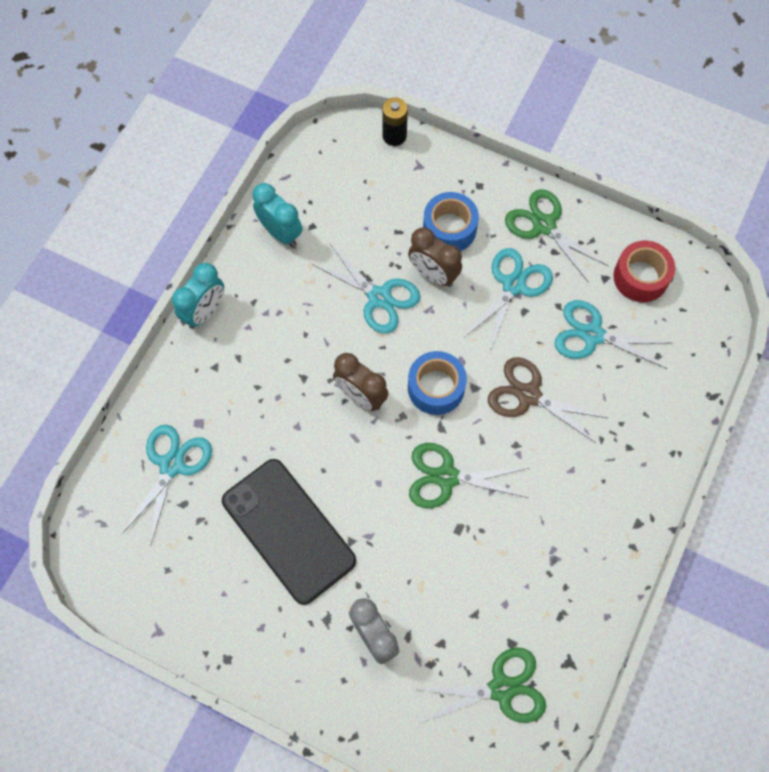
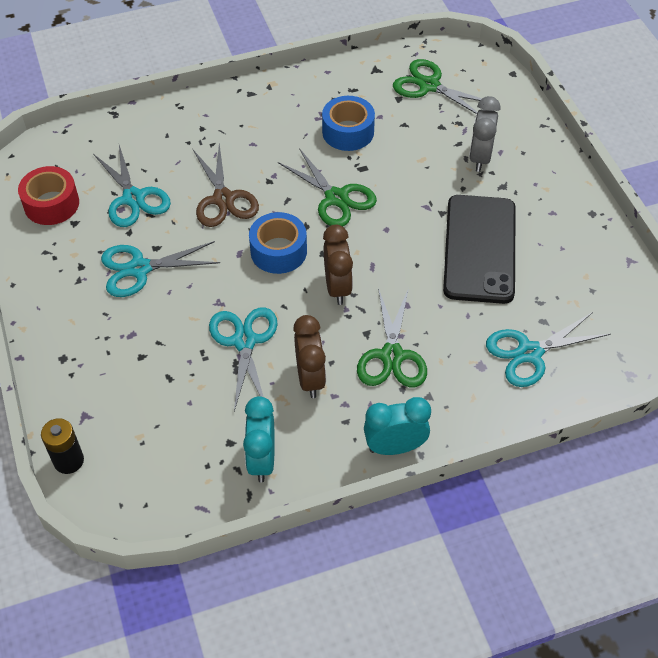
camera: 135 degrees left, 15 degrees down
brown clock [408,227,462,287] -> brown clock moved to [293,315,326,398]
blue tape [423,192,479,251] -> blue tape moved to [322,96,375,151]
green scissors [505,189,608,283] -> green scissors moved to [357,288,427,387]

